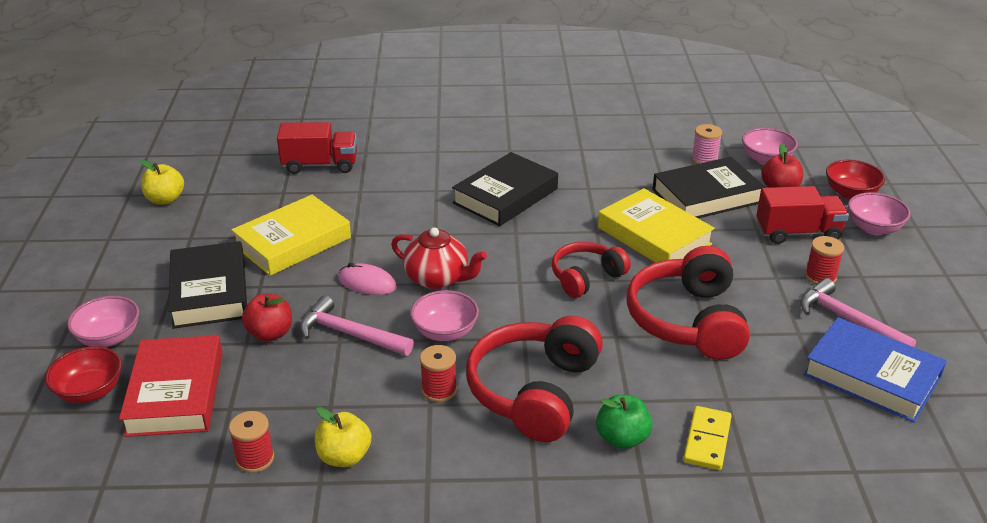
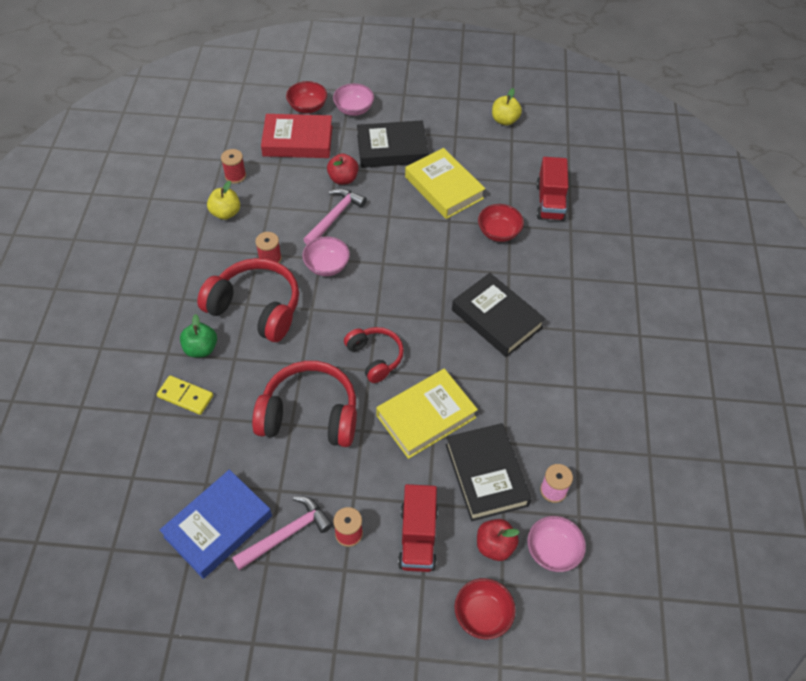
camera: 95 degrees right, 20 degrees up
pink mouse [338,263,397,295] -> none
red teapot [391,227,487,289] -> none
pink bowl [848,192,911,235] -> none
none -> red bowl [478,204,524,242]

